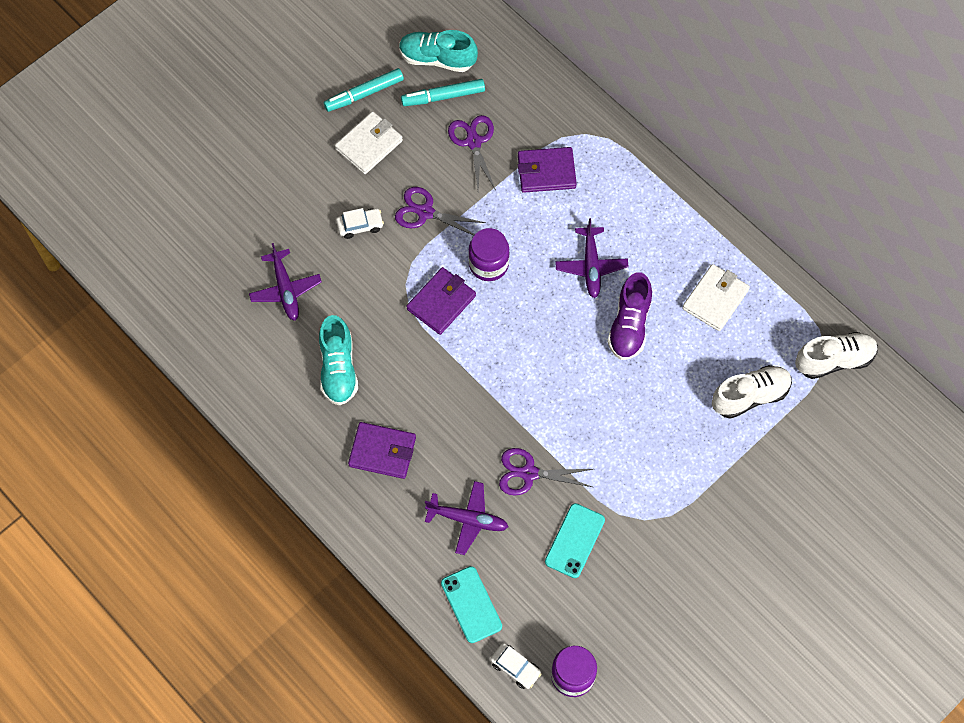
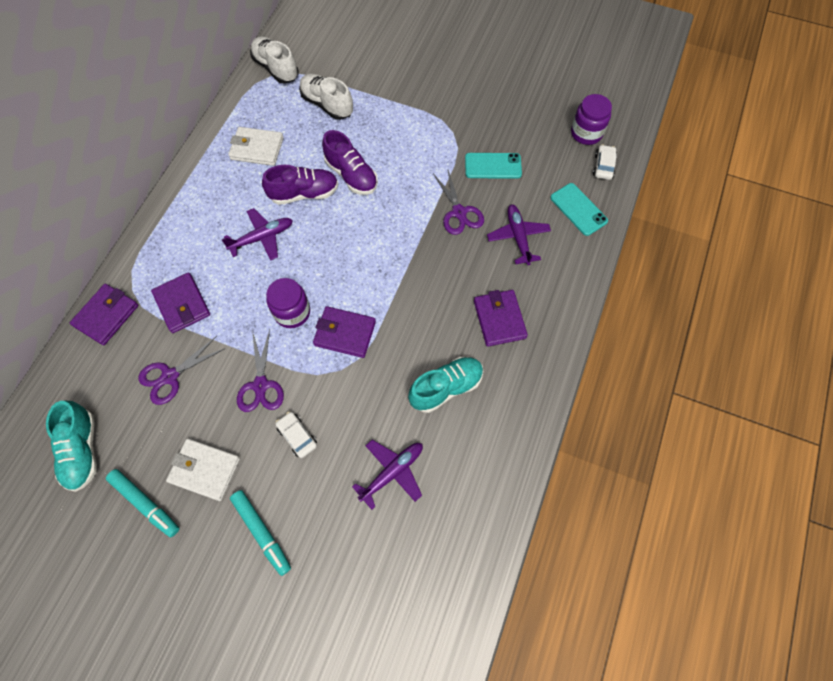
camera: 115 degrees left, 0 degrees up
turquoise marker [401,79,485,106] -> turquoise marker moved to [230,490,291,576]
turquoise phone [441,566,502,643] -> turquoise phone turned 75 degrees counterclockwise [550,183,608,236]
none -> purple wallet [70,284,138,345]
none -> purple shoe [322,130,378,195]

